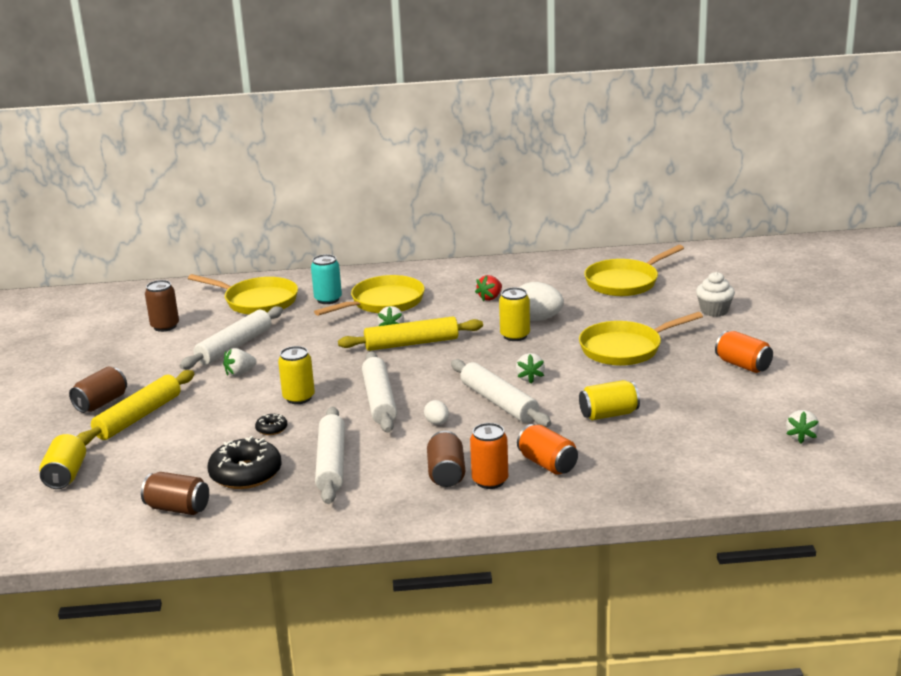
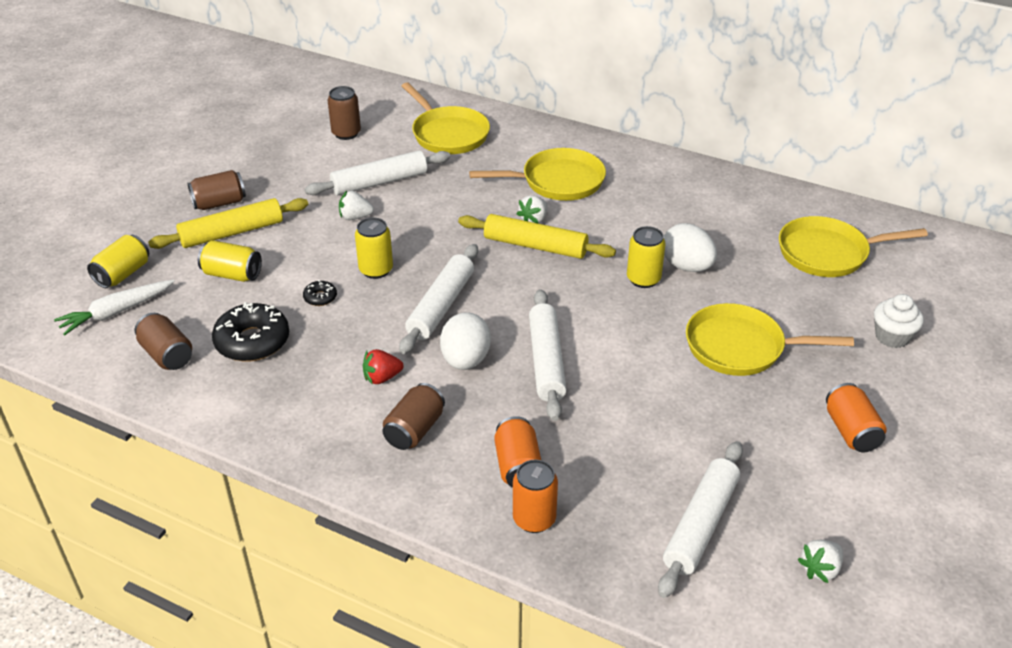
camera: 30 degrees right, 15 degrees up
turquoise can [311,254,342,304] -> none
white rolling pin [315,407,345,504] -> white rolling pin moved to [658,441,743,598]
white egg [424,400,449,425] -> white egg [440,312,491,370], size x1.91
orange can [470,423,508,489] -> orange can moved to [513,460,558,533]
red strawberry [475,275,502,301] -> red strawberry moved to [363,349,404,385]
white strawberry [516,353,545,384] -> none
yellow can [579,380,640,420] -> yellow can moved to [198,240,262,282]
none -> white carrot [54,280,175,335]

